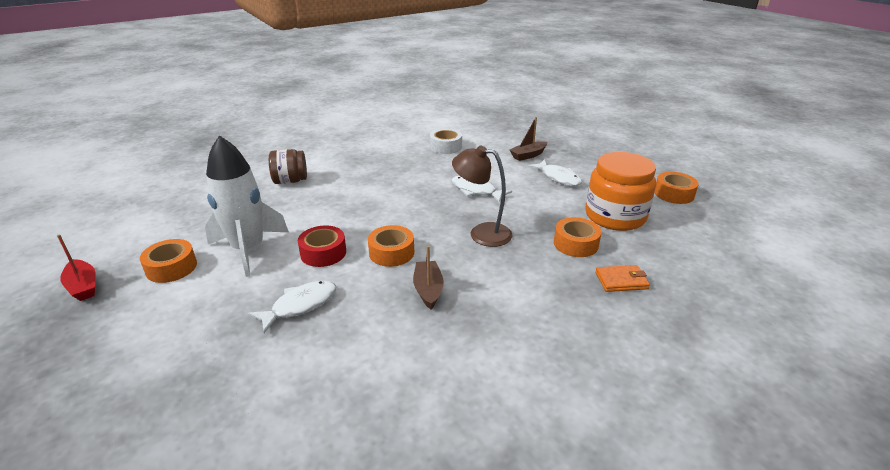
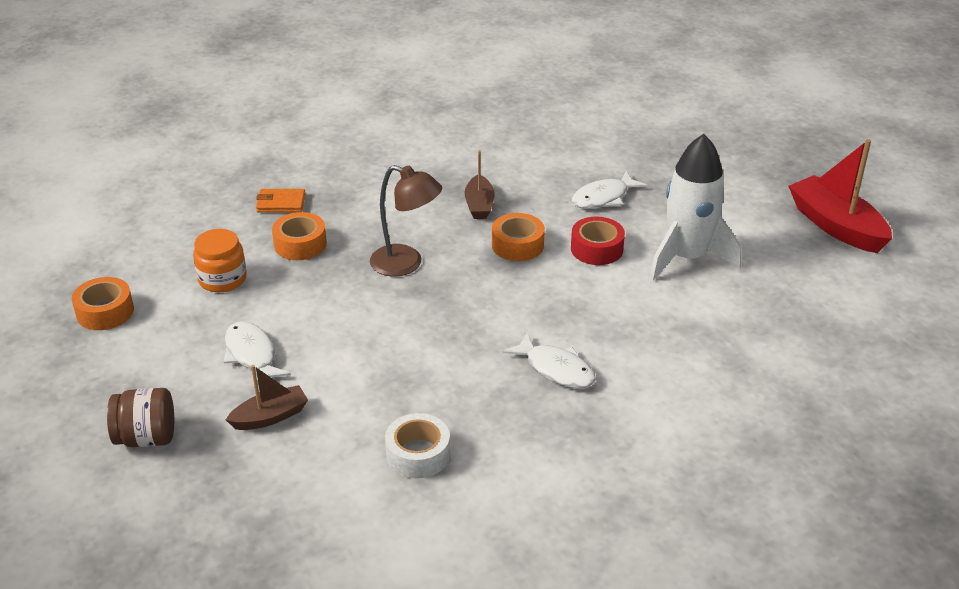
camera: 175 degrees left, 5 degrees up
red boat [57,234,96,301] -> red boat [788,139,892,253], size x1.77
orange tape [140,239,197,283] -> none
brown jar [269,149,307,184] -> brown jar moved to [107,388,174,447]
white fish [451,176,512,203] -> white fish moved to [502,332,596,389]
orange jar [585,152,656,231] -> orange jar [193,229,247,292], size x0.61

